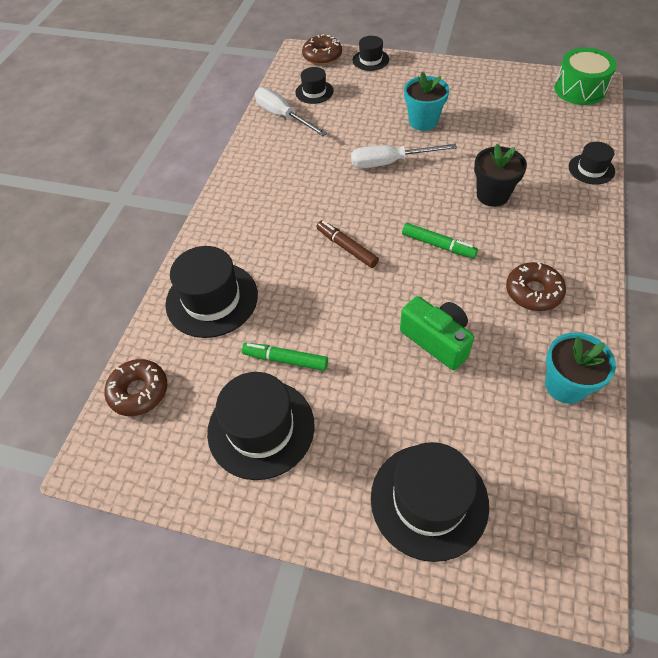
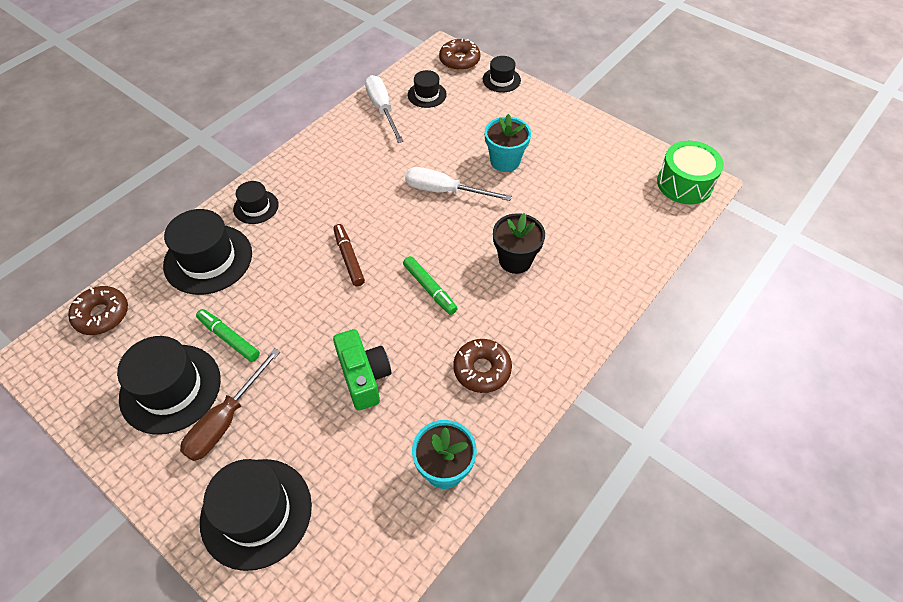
camera: 20 degrees right, 0 degrees up
black hat [569,142,615,185] -> black hat moved to [233,181,279,224]
none -> brown screwdriver [180,348,280,461]

